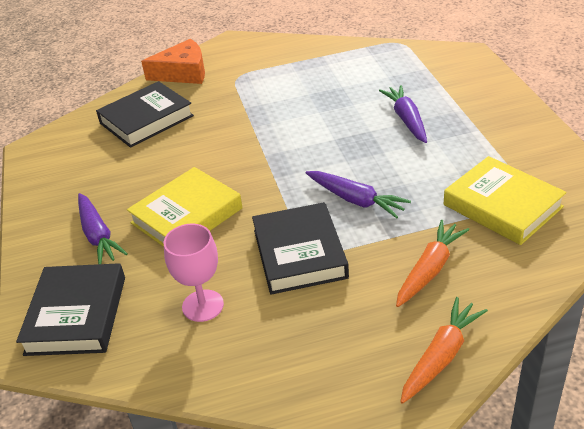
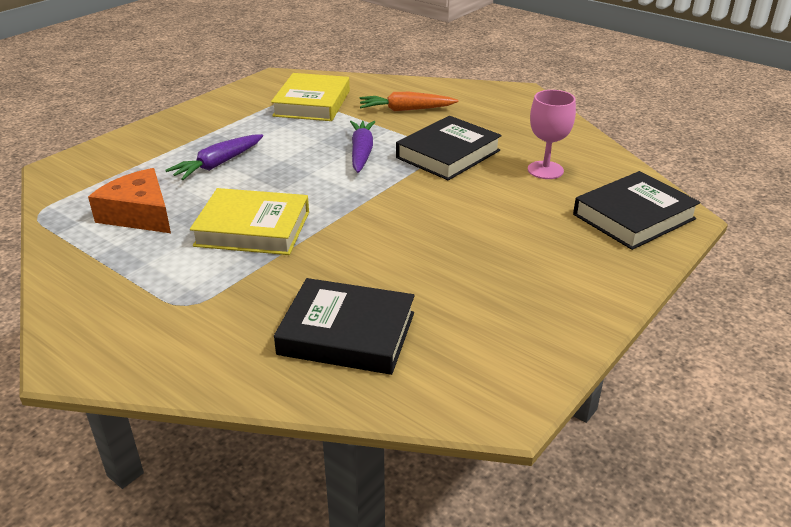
camera: 130 degrees left, 5 degrees down
purple carrot [78,193,128,264] -> none
yellow book [127,167,242,247] -> yellow book moved to [190,188,309,255]
orange cheese [141,39,205,84] -> orange cheese moved to [88,168,171,233]
orange carrot [400,297,488,404] -> none

